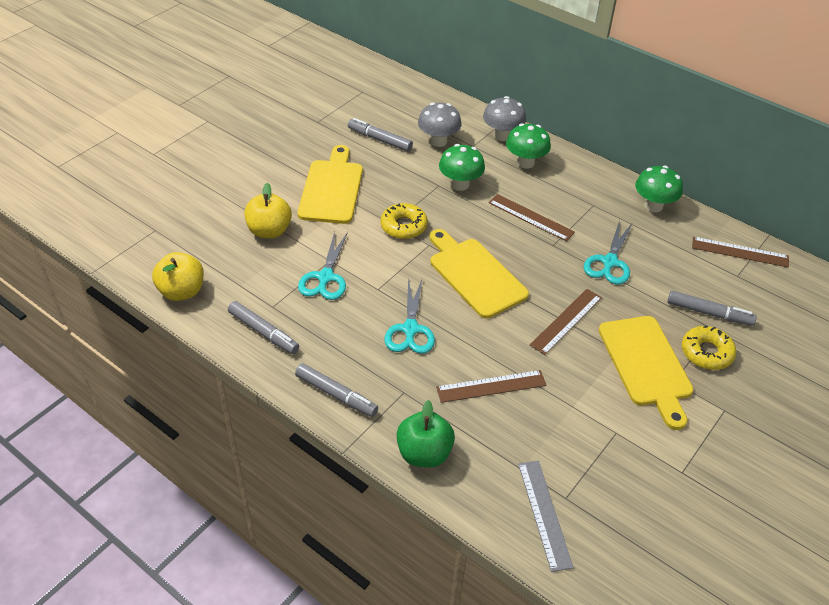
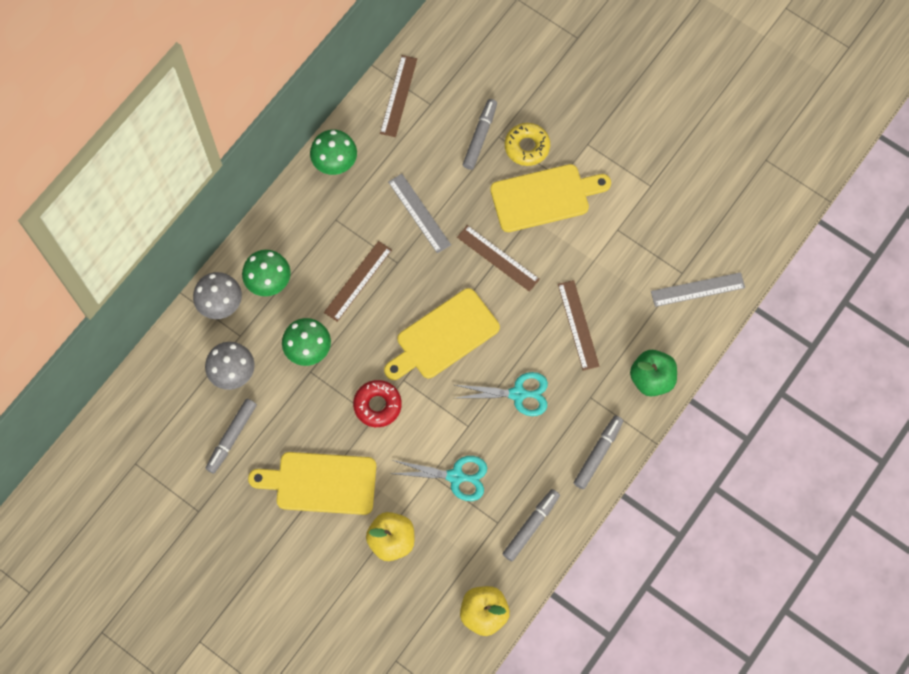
camera: 90 degrees left, 25 degrees up
yellow donut [381,203,428,239] -> red donut [353,380,402,427]
turquoise scissors [583,220,633,284] -> grey ruler [388,174,451,253]

